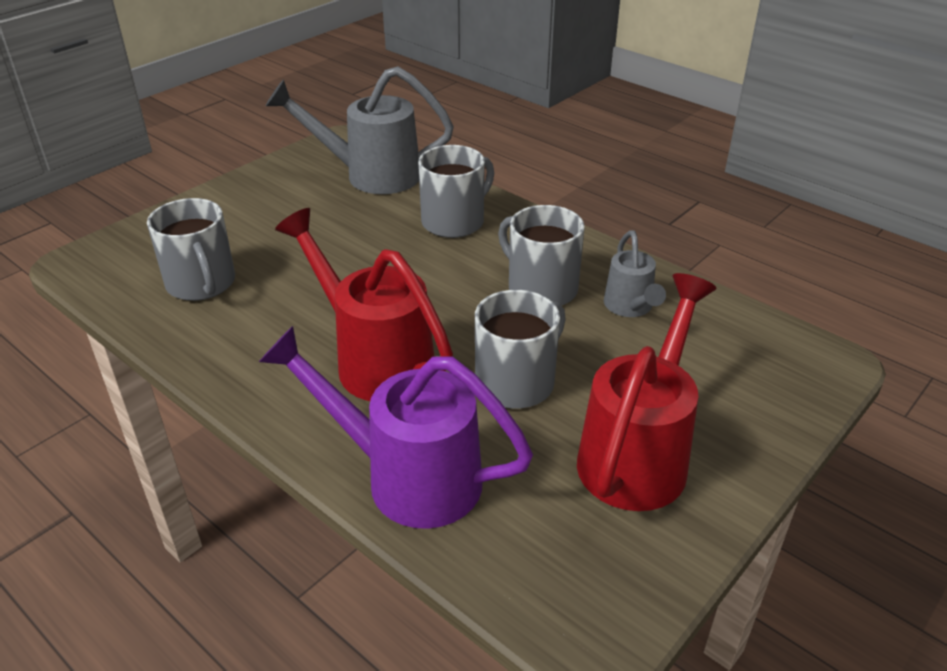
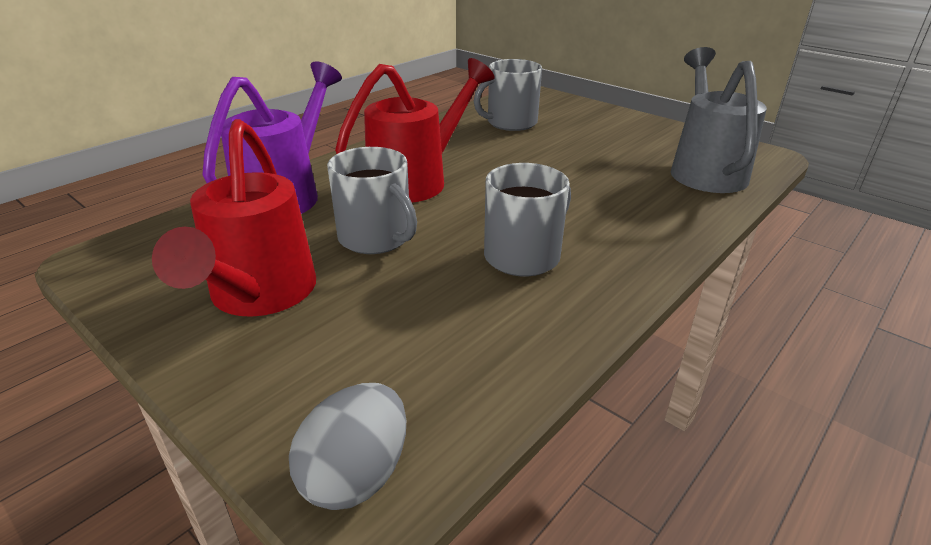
camera: 90 degrees right, 5 degrees down
grey mug [418,145,494,238] -> none
red watering can [577,273,717,511] -> red watering can turned 60 degrees clockwise [152,119,316,317]
grey watering can [604,230,666,317] -> none
none -> grey egg [289,383,406,510]

